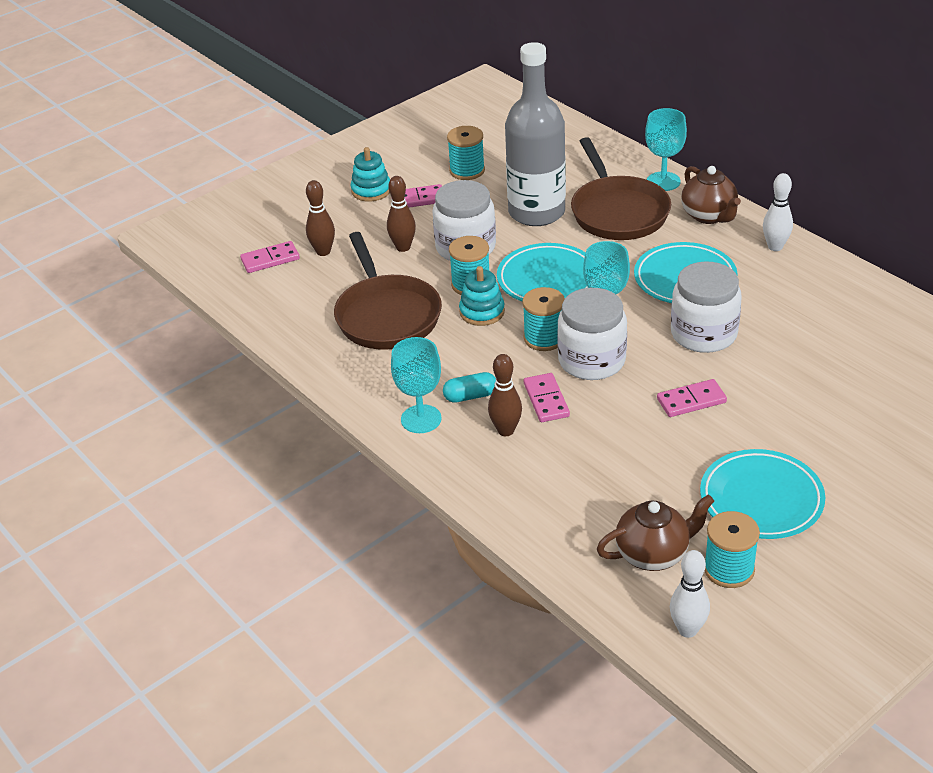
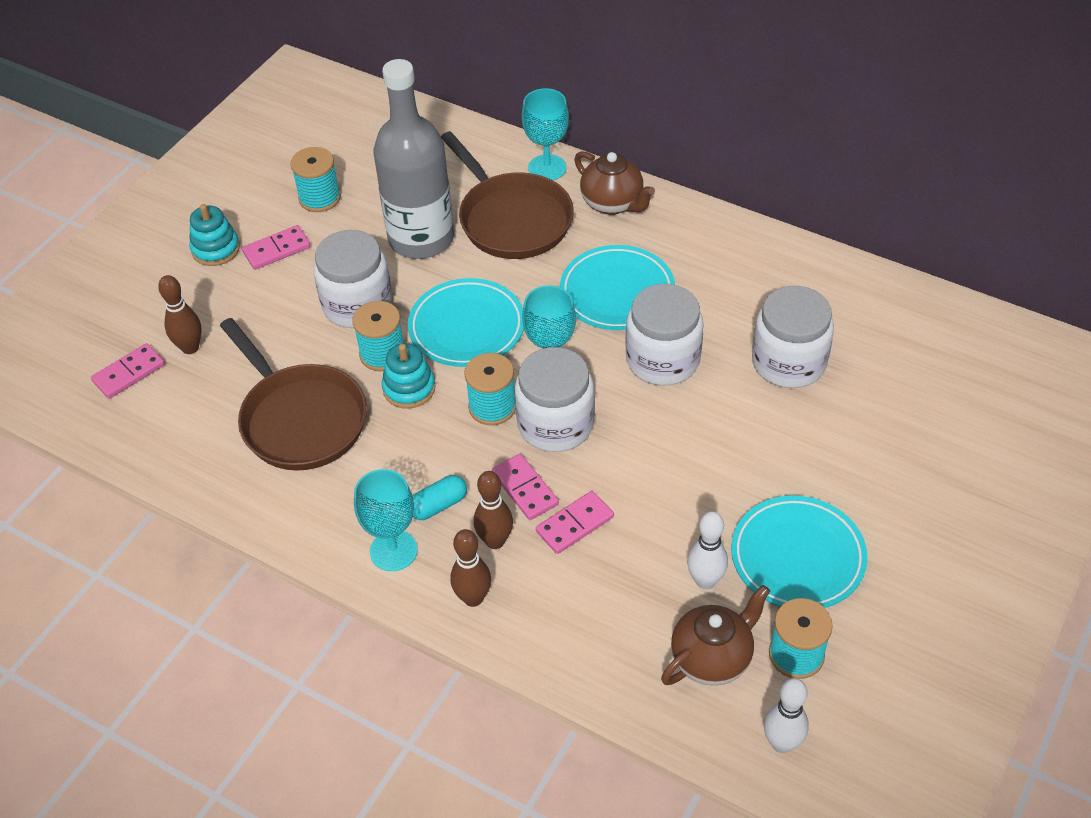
camera: 20 degrees left, 10 degrees up
brown bowling pin [387,176,416,252] -> brown bowling pin moved to [450,529,491,607]
pink domino [657,379,727,417] -> pink domino moved to [536,491,614,554]
white bowling pin [763,173,793,251] -> white bowling pin moved to [687,511,728,590]
none -> white jar [752,286,834,388]

